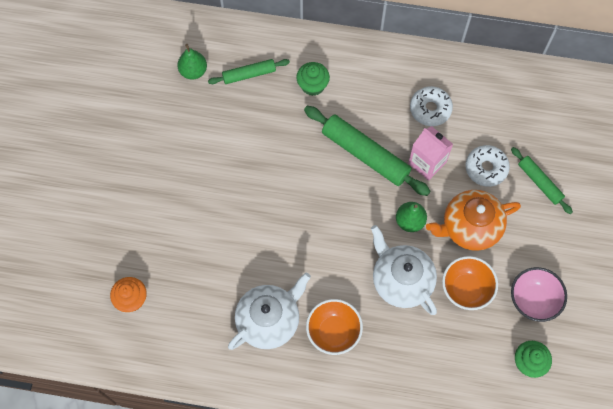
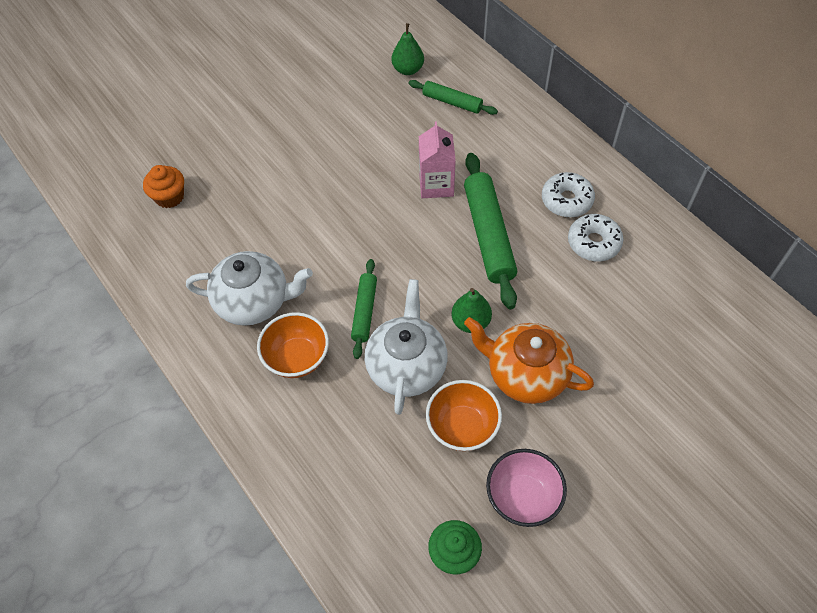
camera: 45 degrees right, 10 degrees down
green cupcake [296,62,330,96] -> none
pink carton [408,126,453,181] -> pink carton moved to [419,121,456,198]
white donut [466,145,510,187] -> white donut moved to [542,172,595,217]
green rolling pin [511,147,573,214] -> green rolling pin moved to [351,259,377,359]

